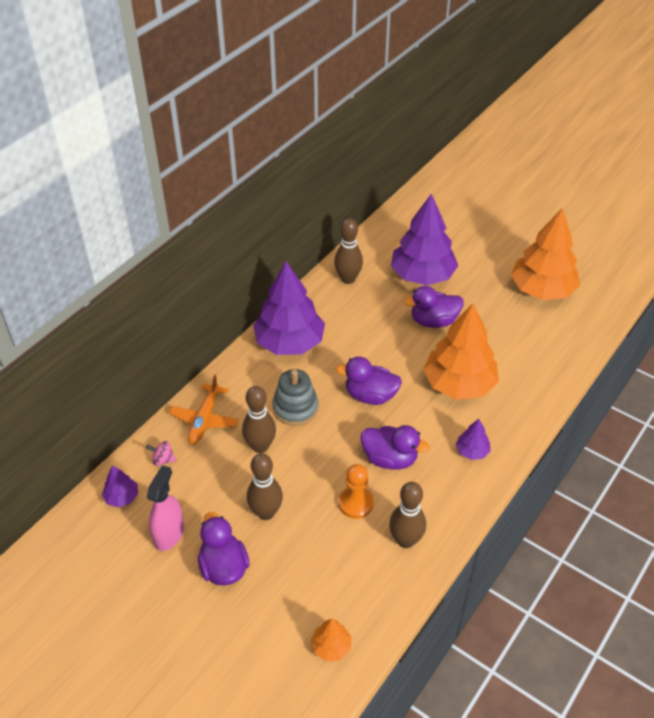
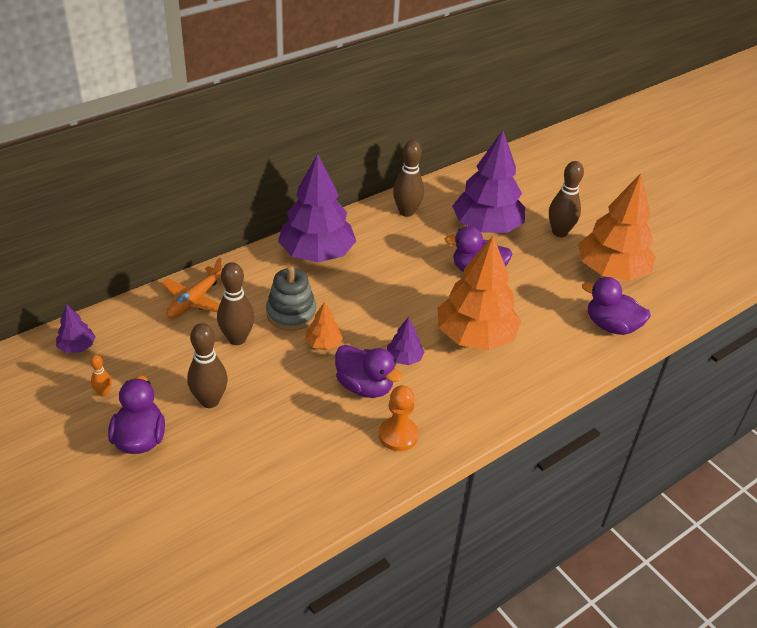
camera: 15 degrees right, 5 degrees down
pink spinning top [146,441,176,466] -> none
pink spray bottle [147,465,184,551] -> orange bowling pin [90,355,112,396]
orange tree [311,618,352,661] -> orange tree moved to [305,302,343,350]
purple duck [336,357,402,405] -> purple duck moved to [582,277,651,335]
orange pawn [339,464,374,519] -> orange pawn moved to [379,385,419,451]
brown bowling pin [389,482,426,548] -> brown bowling pin moved to [549,161,584,237]
purple tree [456,419,491,460] -> purple tree moved to [387,317,424,365]

